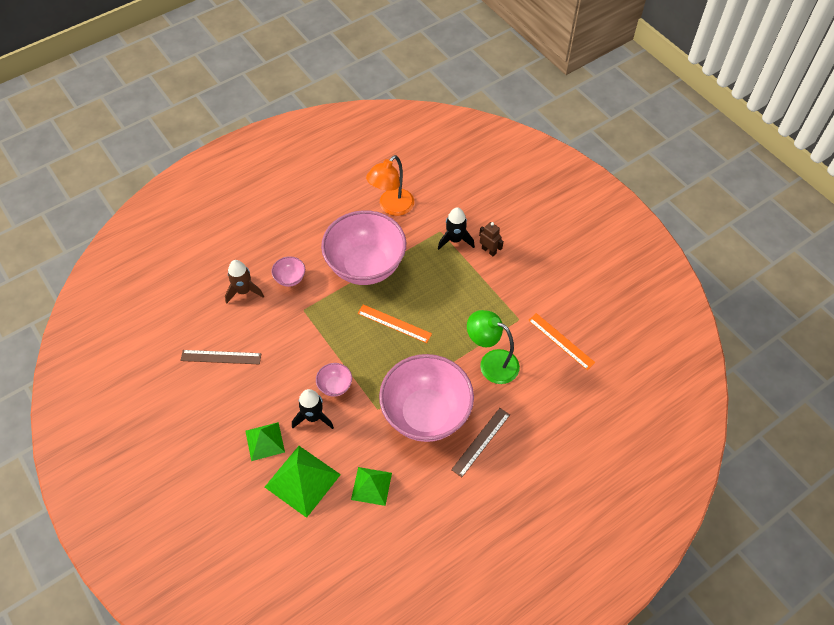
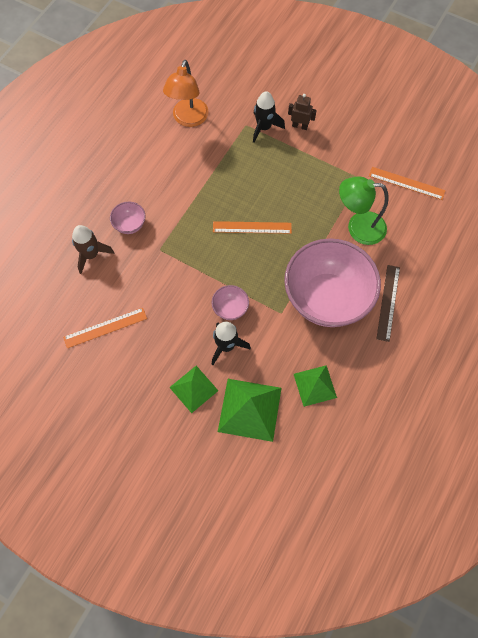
camera: 25 degrees left, 10 degrees up
brown ruler [180,350,261,364] -> orange ruler [63,308,147,348]
pink bowl [321,210,406,285] -> none

